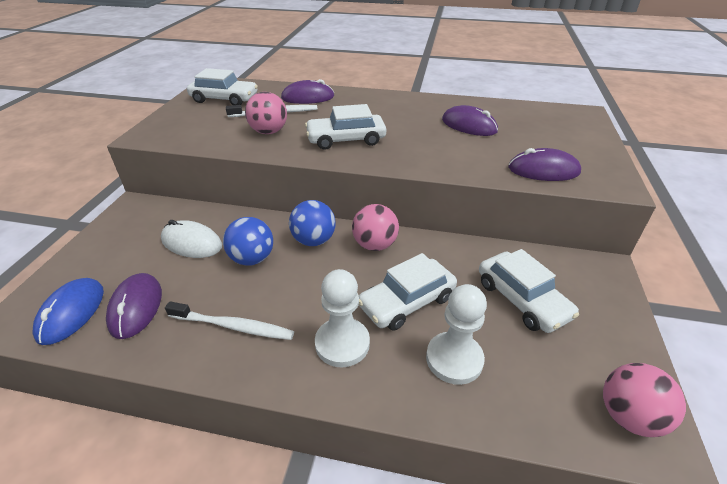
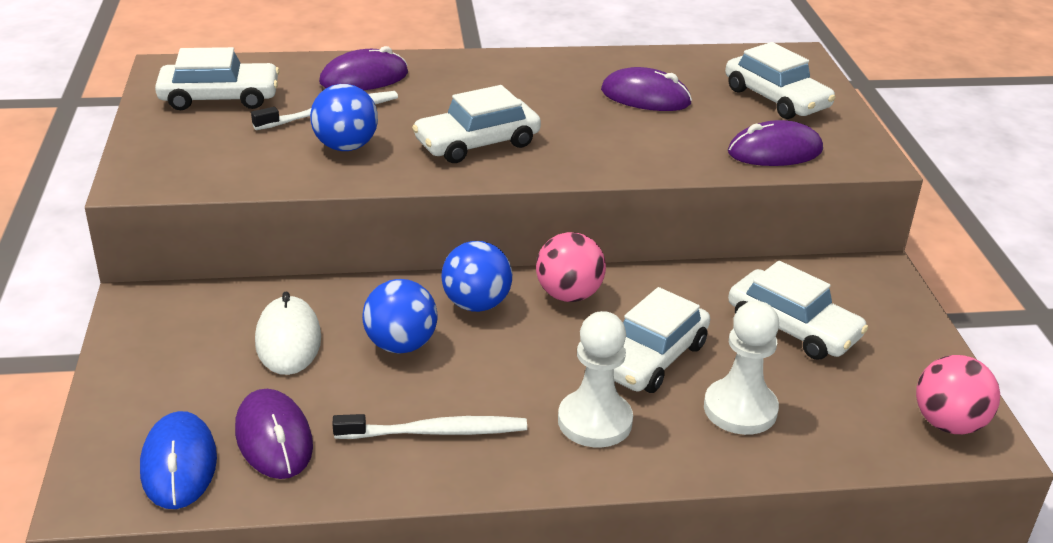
camera: 20 degrees left, 5 degrees down
white mouse [161,220,222,258] -> white mouse turned 75 degrees clockwise [255,292,321,375]
pink ball [245,92,287,134] -> blue ball [310,84,378,151]
none -> white car [725,42,835,119]

